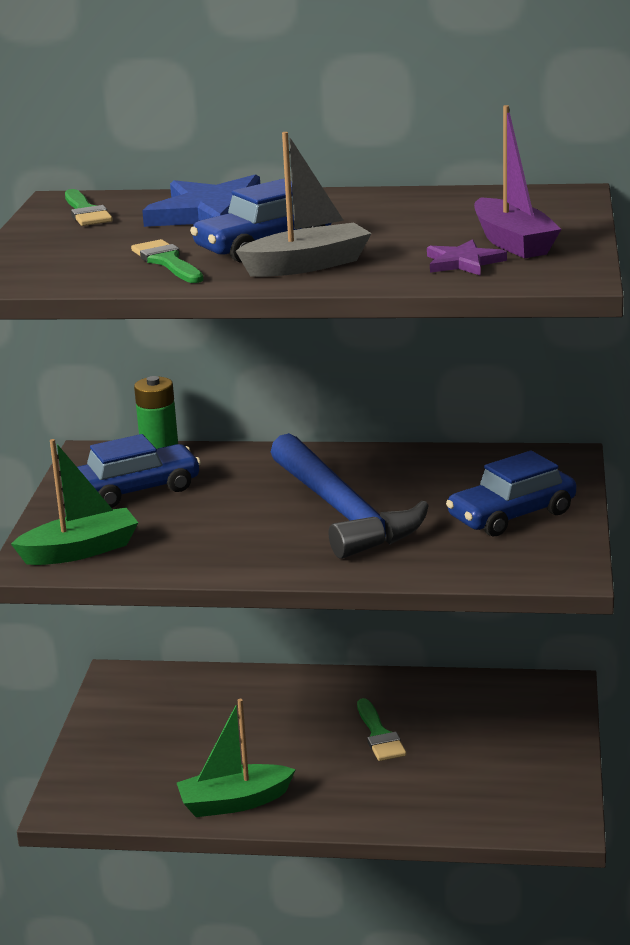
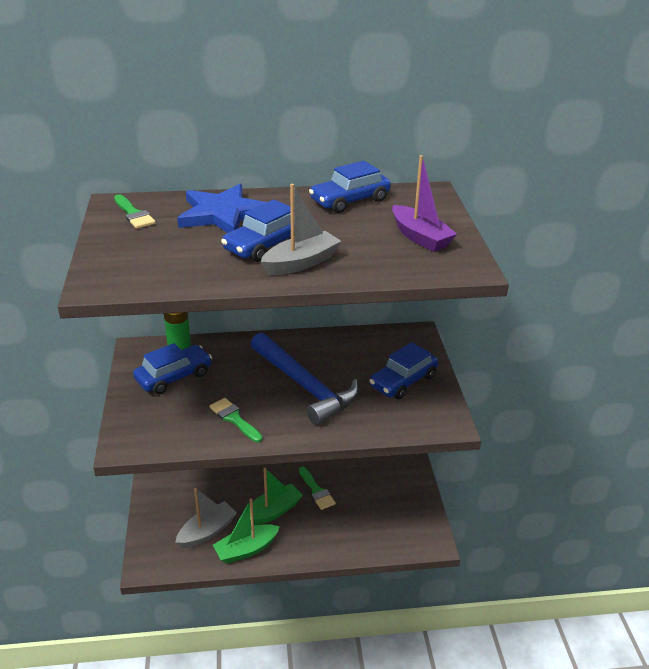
camera: 15 degrees left, 10 degrees up
green boat [11,439,138,565] -> green boat moved to [249,468,303,525]
green brush [131,239,204,283] -> green brush moved to [210,398,262,442]
purple star [427,239,507,276] -> none
none -> grey boat [175,488,237,548]
none -> blue car [309,161,391,213]

